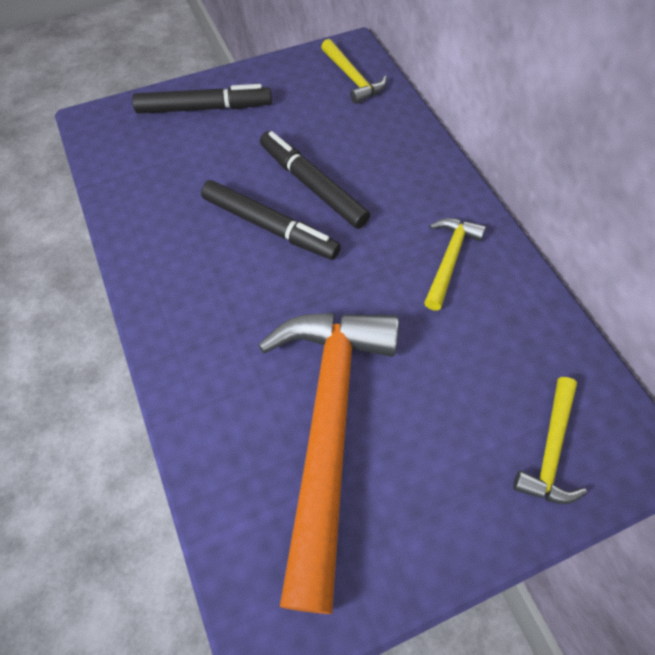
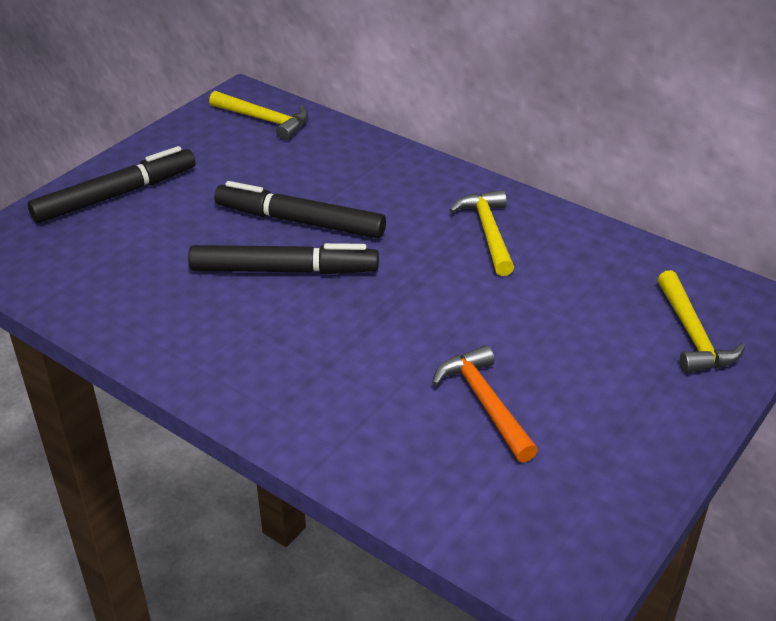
camera: 30 degrees left, 20 degrees down
orange hammer [258,313,399,614] -> orange hammer [432,345,538,463], size x0.44

